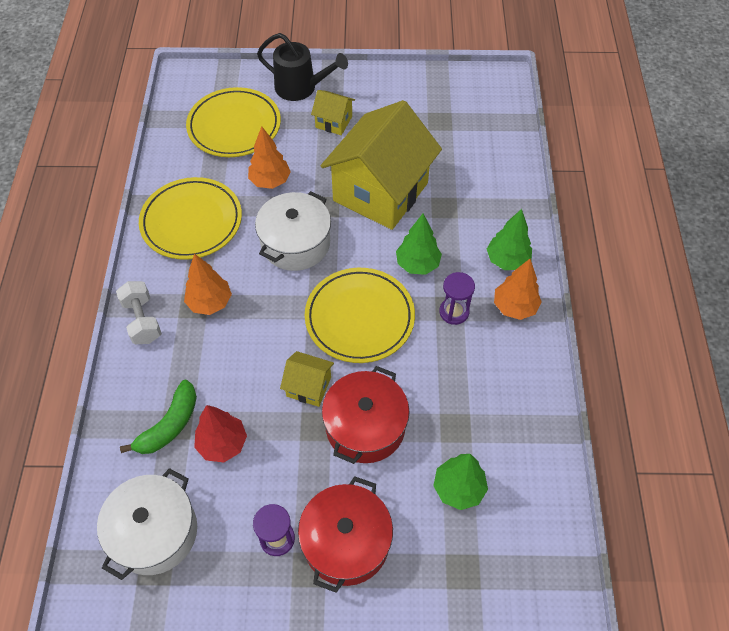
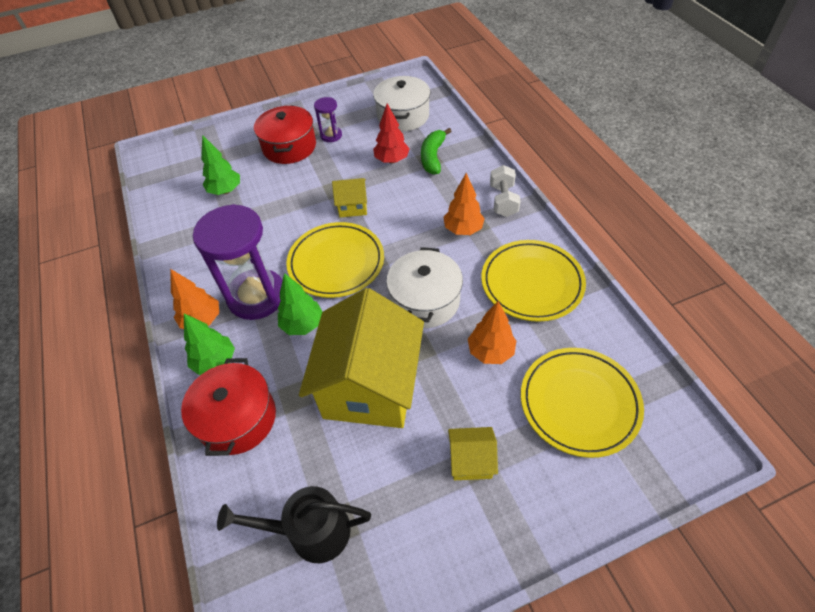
camera: 160 degrees right, 5 degrees down
white dumbbell [116,281,162,344] -> white dumbbell turned 45 degrees clockwise [490,165,521,217]
black watering can [257,33,348,101] -> black watering can moved to [217,486,371,563]
red pot [322,366,409,464] -> red pot moved to [181,358,276,456]
purple hourglass [439,272,475,325] -> purple hourglass [193,204,283,320], size x2.13

